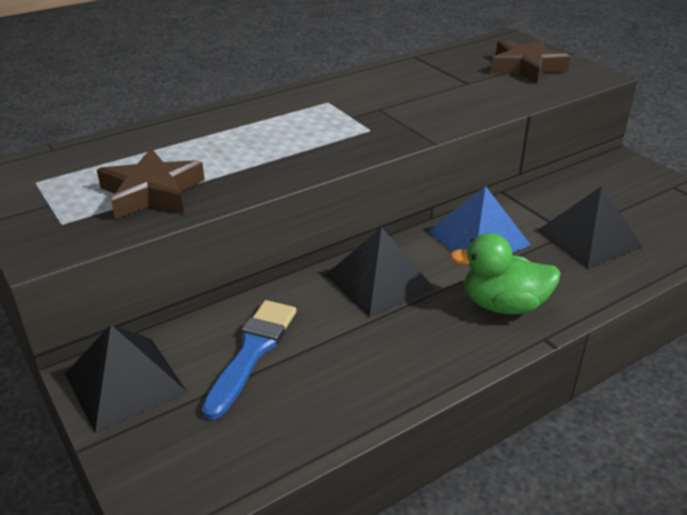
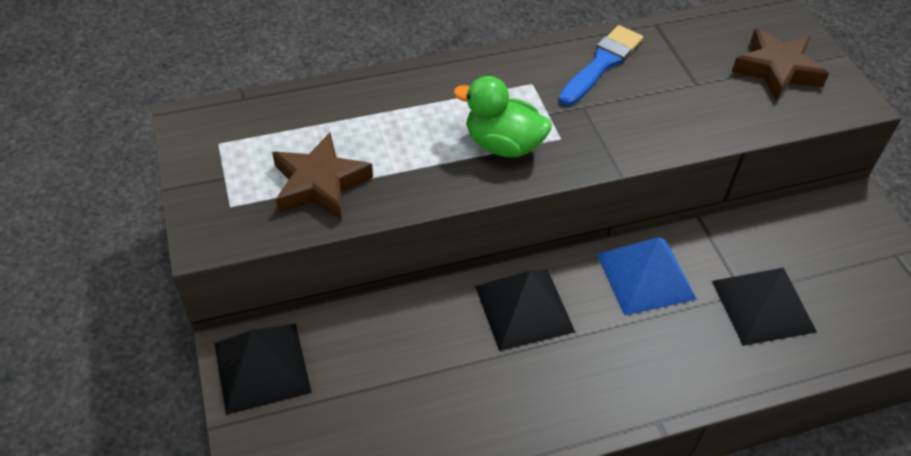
camera: 15 degrees right, 15 degrees up
blue brush [201,300,296,420] -> blue brush moved to [559,25,643,106]
green duck [450,233,561,314] -> green duck moved to [453,76,552,157]

